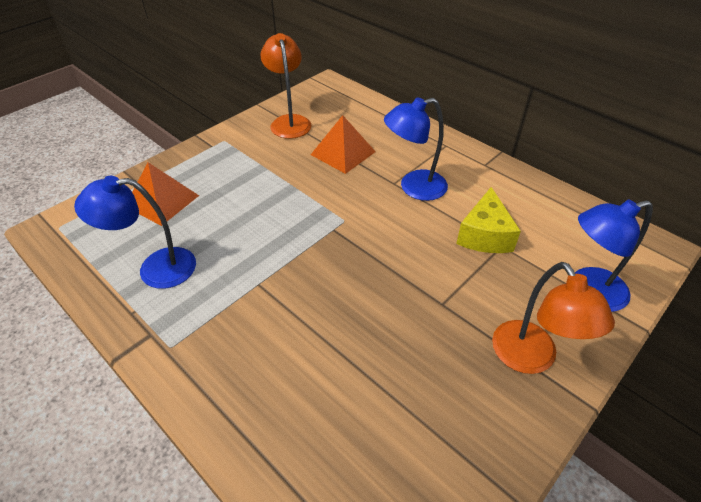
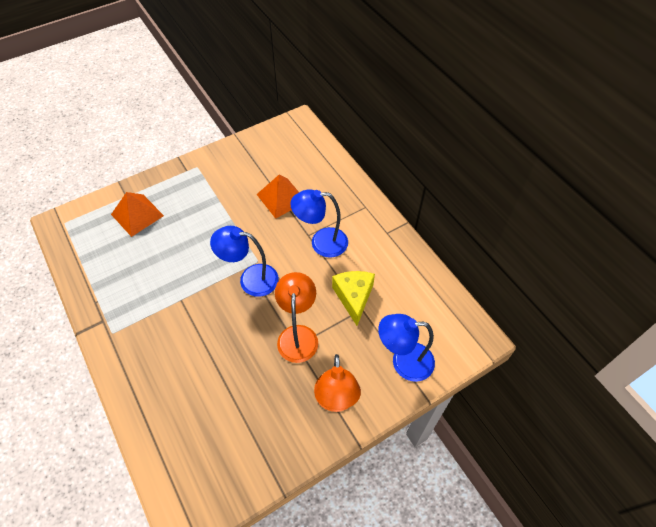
camera: 15 degrees right, 10 degrees up
blue lamp [74,176,196,289] -> blue lamp moved to [210,226,279,297]
orange lamp [260,33,311,139] -> orange lamp moved to [275,272,318,363]
yellow cheese [456,187,521,253] -> yellow cheese turned 150 degrees clockwise [332,271,375,326]

